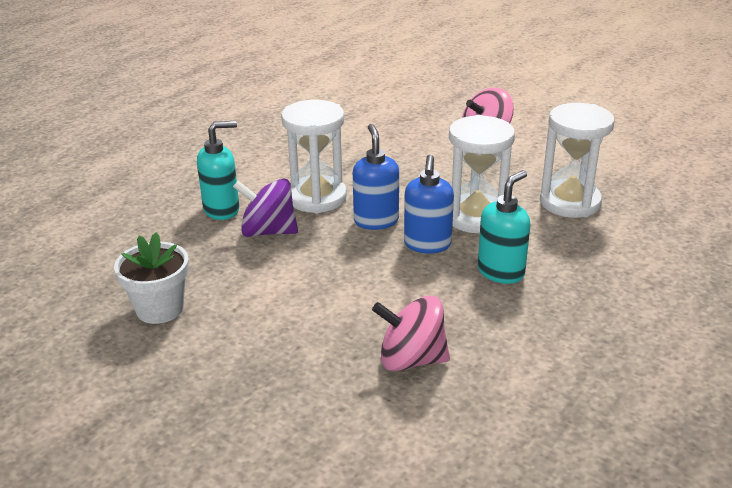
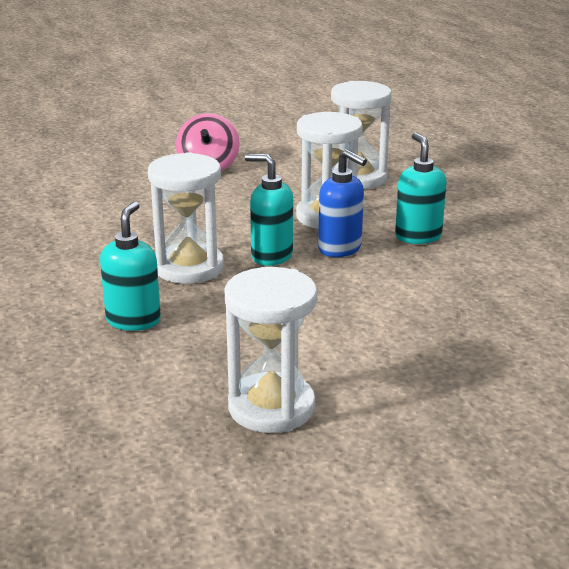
camera: 55 degrees left, 5 degrees down
white flower pot [114,233,189,324] -> white hourglass [225,267,317,433]
purple spinning top [233,178,298,237] -> none
blue soap dispenser [353,124,399,230] -> turquoise soap dispenser [245,154,293,266]
pink spinning top [372,296,450,371] -> none

